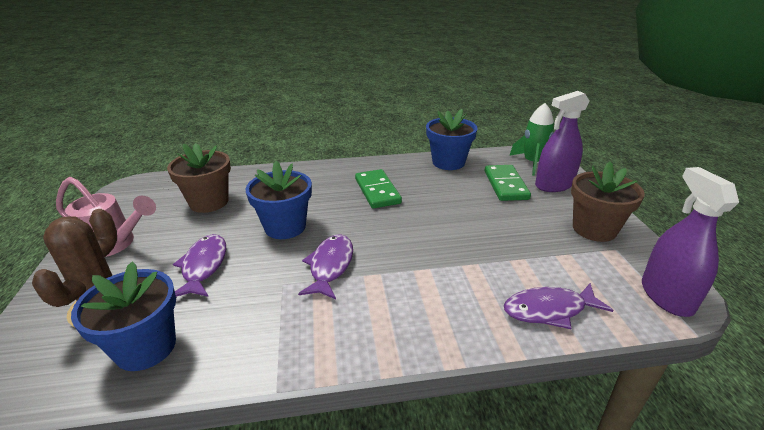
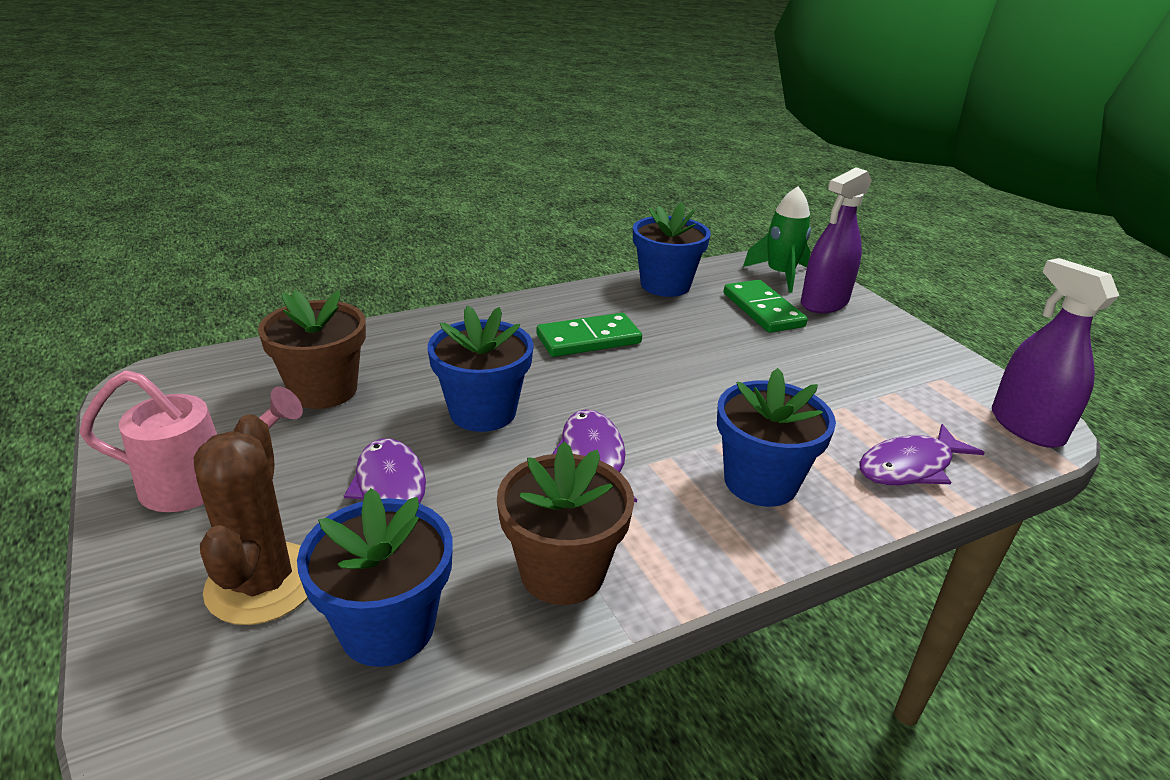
camera: 20 degrees left, 0 degrees up
green domino [355,169,402,209] -> green domino turned 75 degrees counterclockwise [537,313,642,357]
brown flower pot [571,162,645,242] -> brown flower pot moved to [497,441,634,605]
none -> blue flower pot [717,368,836,507]

